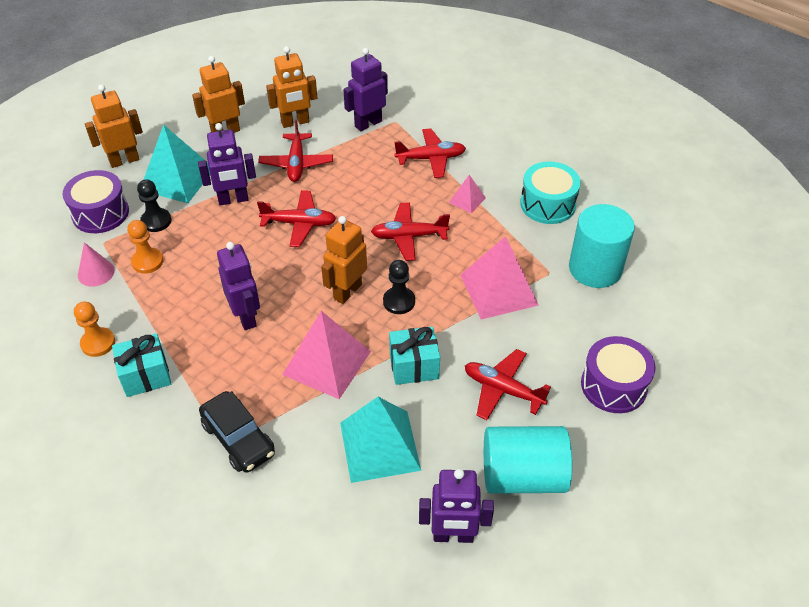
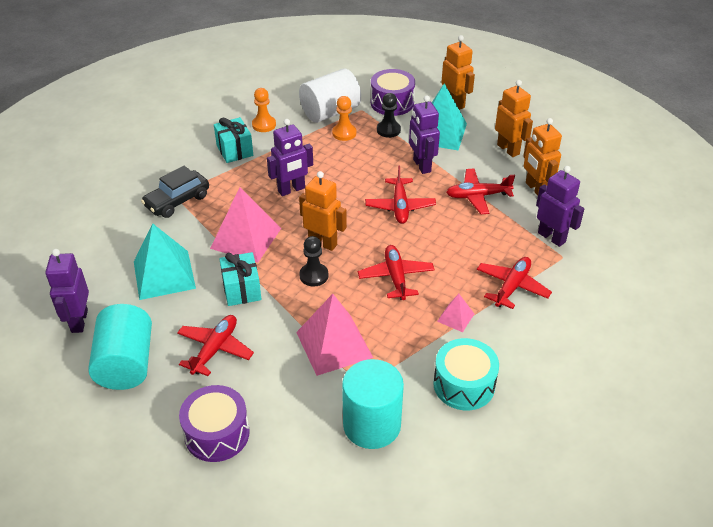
camera: 85 degrees right, 5 degrees down
pink cone [78,242,115,286] -> white cylinder [299,69,361,123]
red plane [394,128,466,178] -> red plane turned 135 degrees counterclockwise [477,257,552,309]

